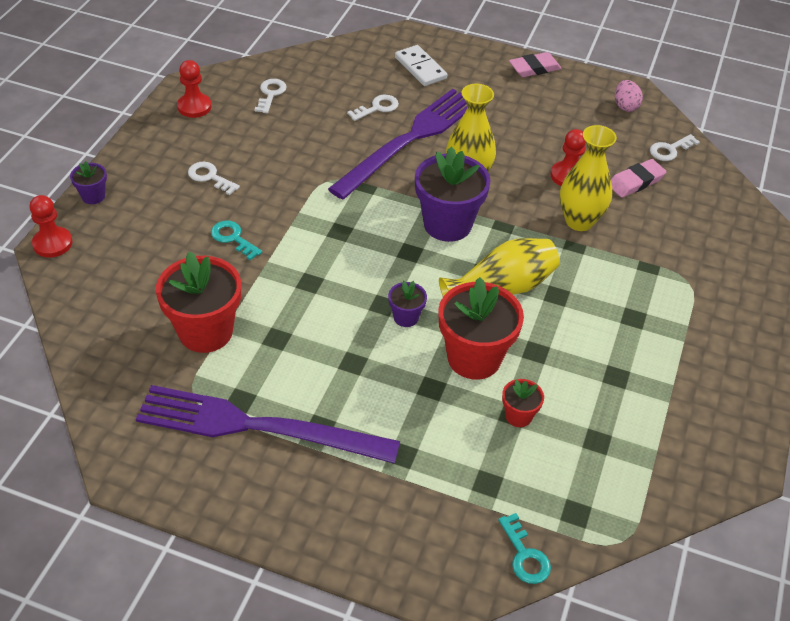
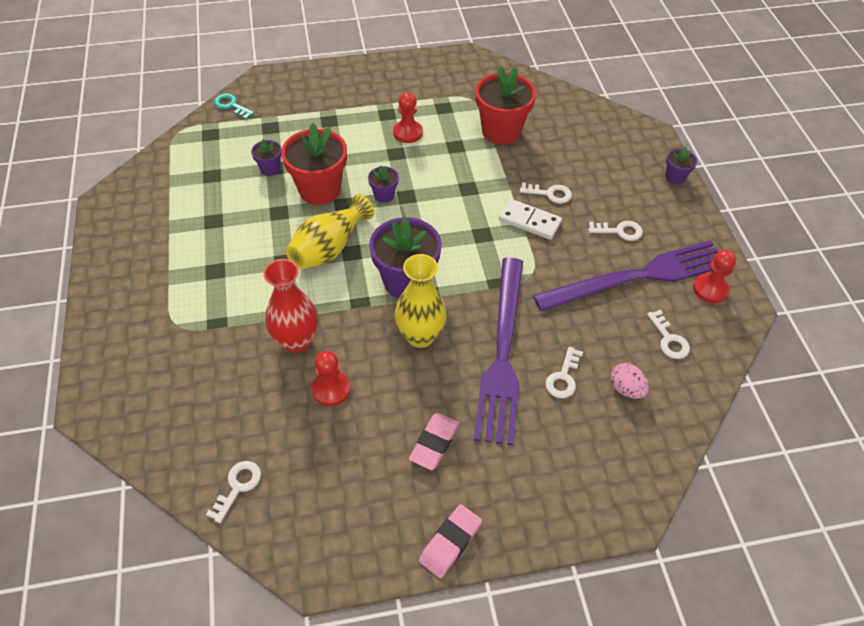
camera: 150 degrees right, 5 degrees up
red pawn [29,195,73,258] -> red pawn moved to [393,92,423,143]
purple fork [136,385,400,464] -> purple fork moved to [533,241,718,311]
turquoise key [211,221,262,260] -> white key [520,182,572,204]
white domino [395,45,447,86] -> white domino moved to [499,199,562,240]
red flower pot [502,379,544,427] -> purple flower pot [251,139,282,176]
yellow vase [560,125,617,231] -> red vase [263,259,318,353]
pink eraser [611,159,666,197] -> pink eraser moved to [409,413,460,470]
pink egg [615,80,643,112] -> pink egg moved to [610,363,649,399]

